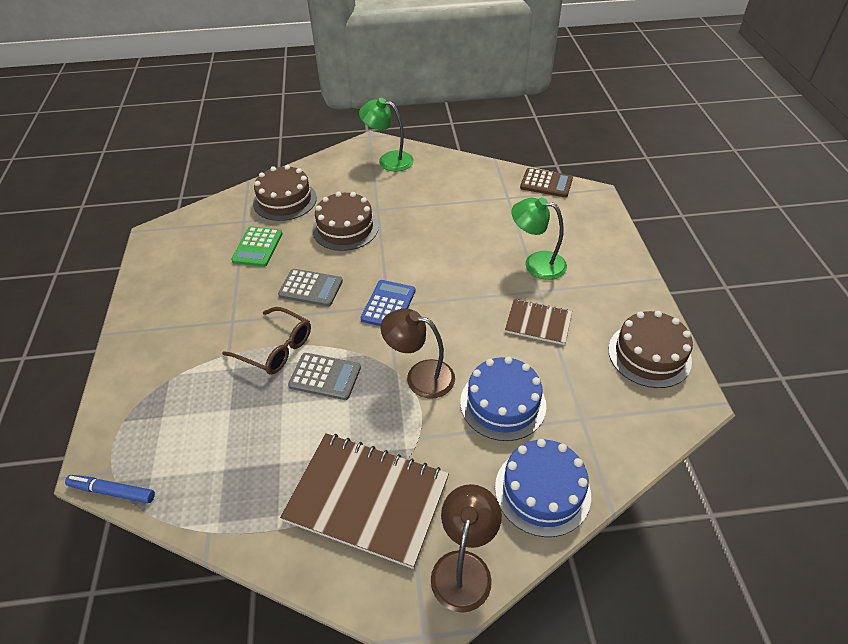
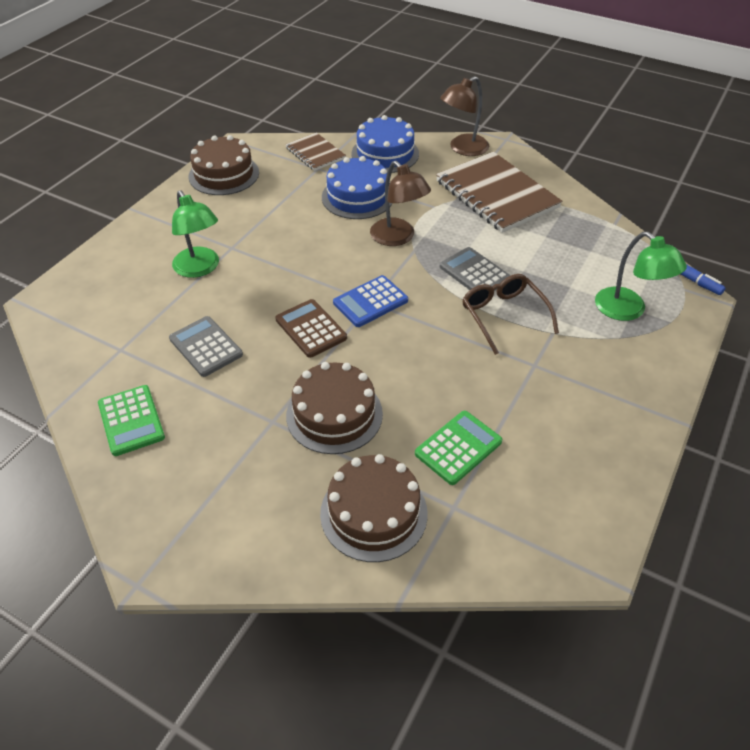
camera: 145 degrees left, 0 degrees up
grey calculator [278,269,343,306] -> grey calculator moved to [169,316,243,377]
green lamp [359,98,414,172] -> green lamp moved to [595,232,687,321]
brown notebook [505,299,572,345] -> brown notebook moved to [285,132,346,171]
brown calculator [520,168,573,197] -> brown calculator moved to [275,299,347,358]
none -> green calculator [98,385,165,456]

